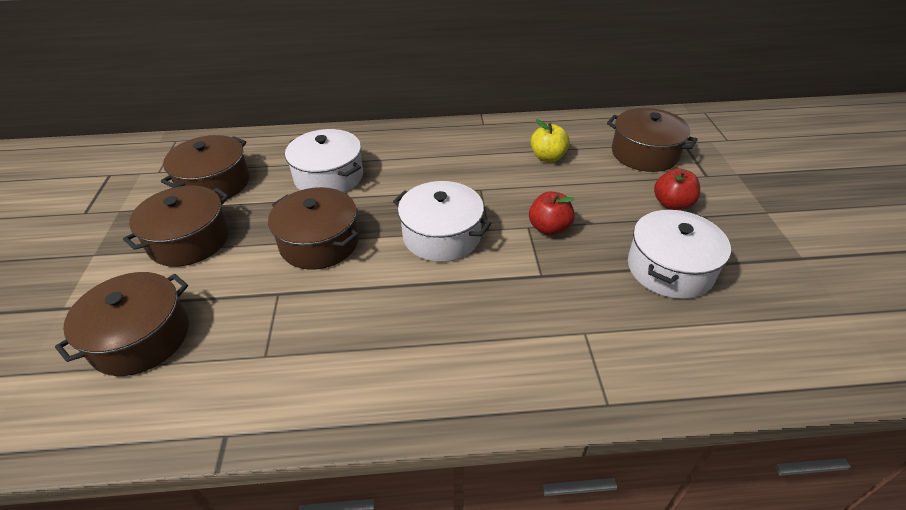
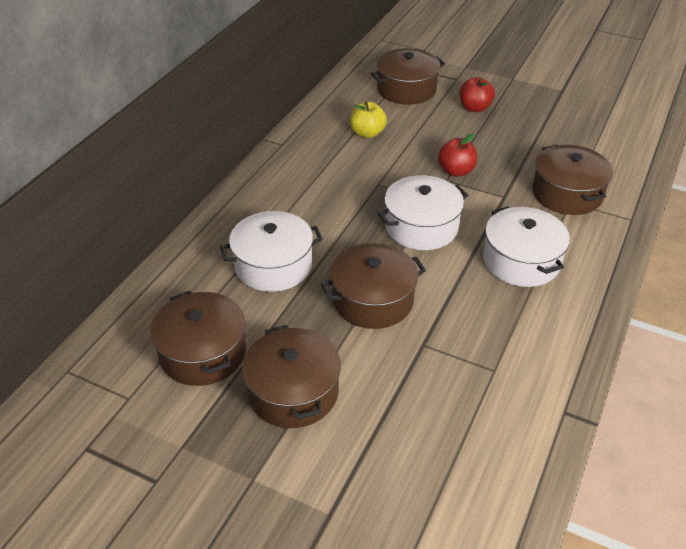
camera: 60 degrees left, 0 degrees up
brown pot [55,272,189,376] -> brown pot moved to [532,144,613,215]
white pot [628,210,731,299] -> white pot moved to [483,206,570,287]

